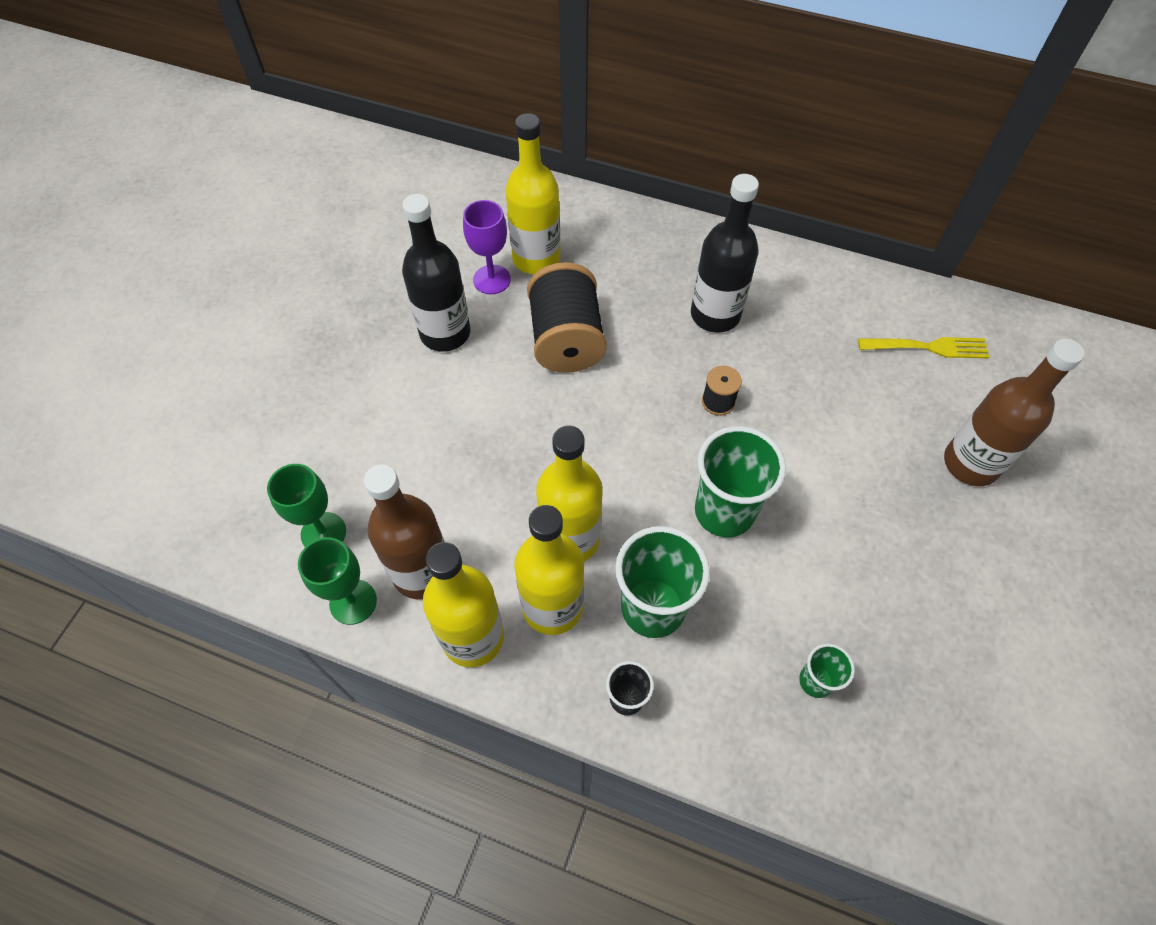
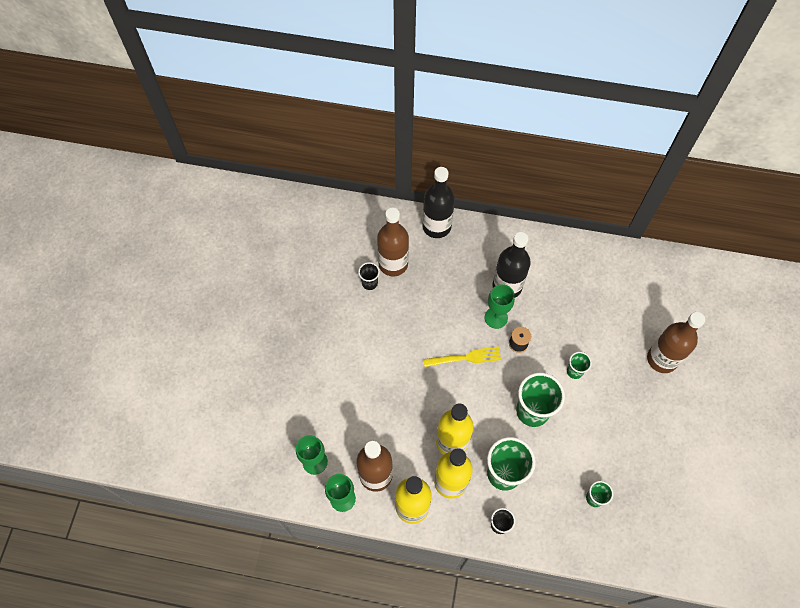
camera: 10 degrees left, 5 degrees up
black bottle [402,194,471,351] -> black bottle moved to [423,167,455,238]
purple goblet [463,200,511,294] -> black cup [358,262,380,290]
yellow bottle [505,113,560,274] -> brown bottle [377,208,409,277]
black spool [527,262,607,373] -> none
yellow fork [858,337,990,358] -> yellow fork moved to [423,346,501,367]
none -> green goblet [485,284,515,329]
none -> green cup [567,352,592,379]

